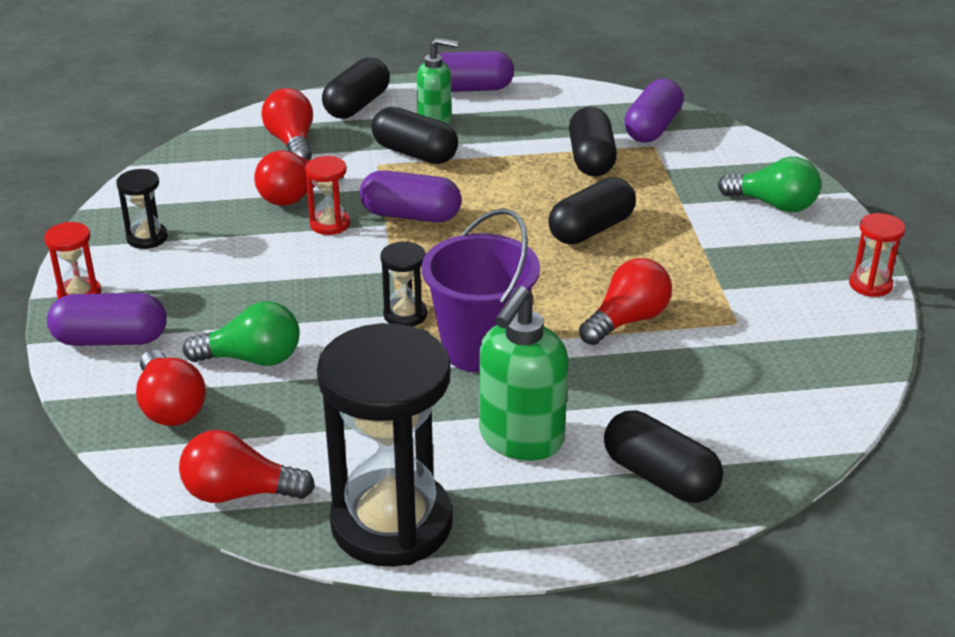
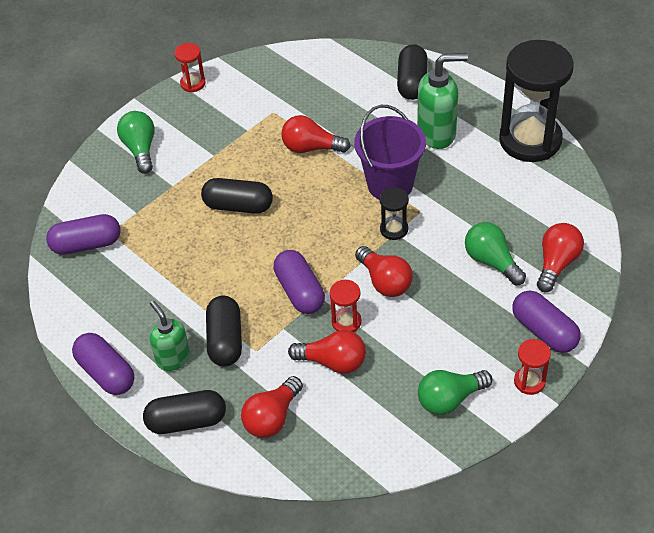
camera: 125 degrees left, 15 degrees up
black hourglass [116,169,168,249] -> green light bulb [418,370,493,415]
red light bulb [179,430,315,503] -> red light bulb moved to [355,246,413,297]
black capsule [569,107,617,176] -> none

